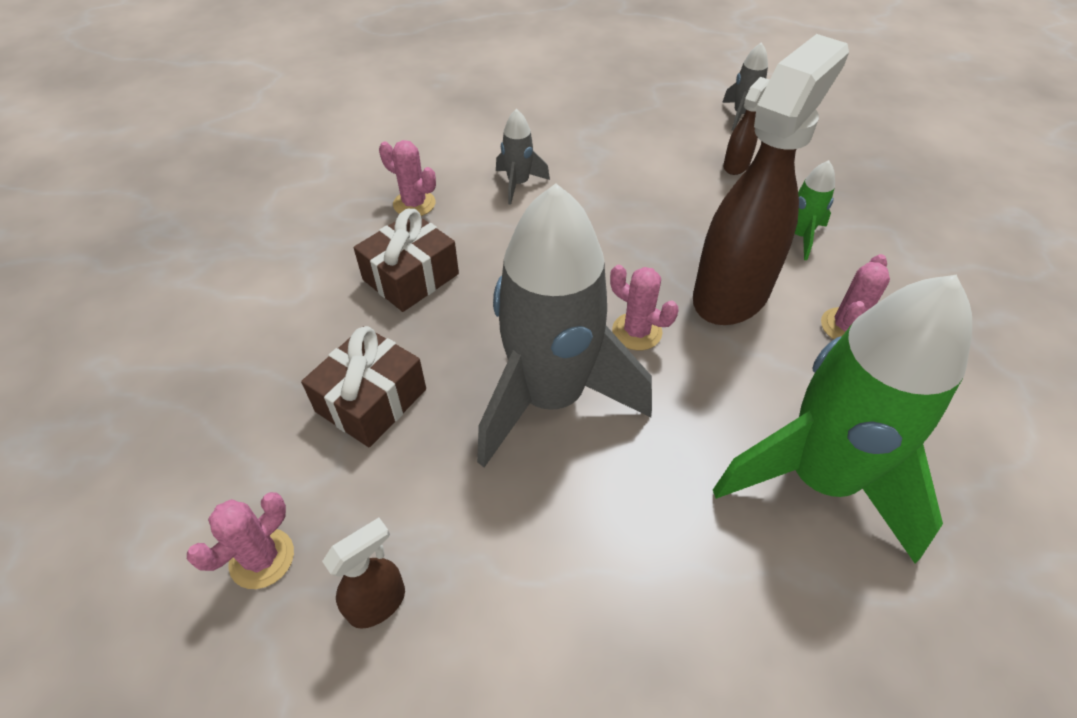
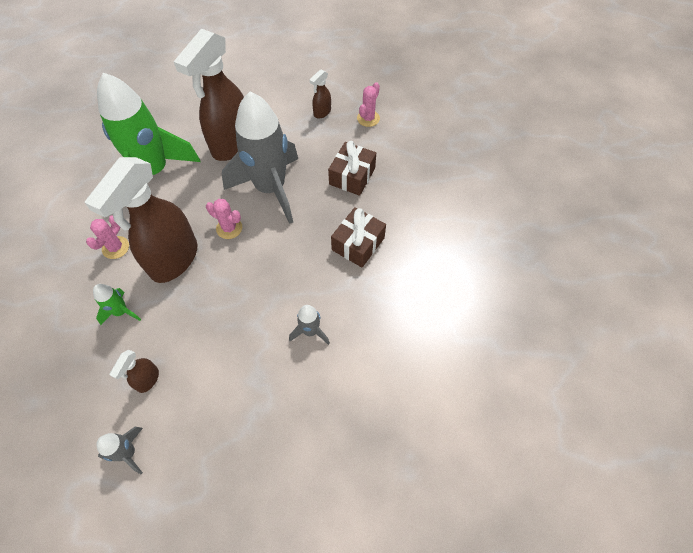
camera: 170 degrees right, 10 degrees up
pink cactus [379,140,436,216] -> none
none -> brown spray bottle [174,28,244,161]

